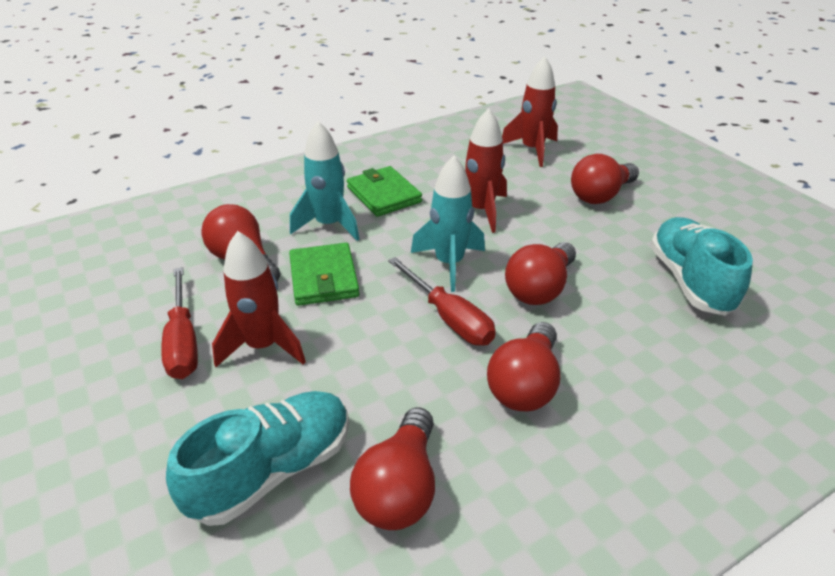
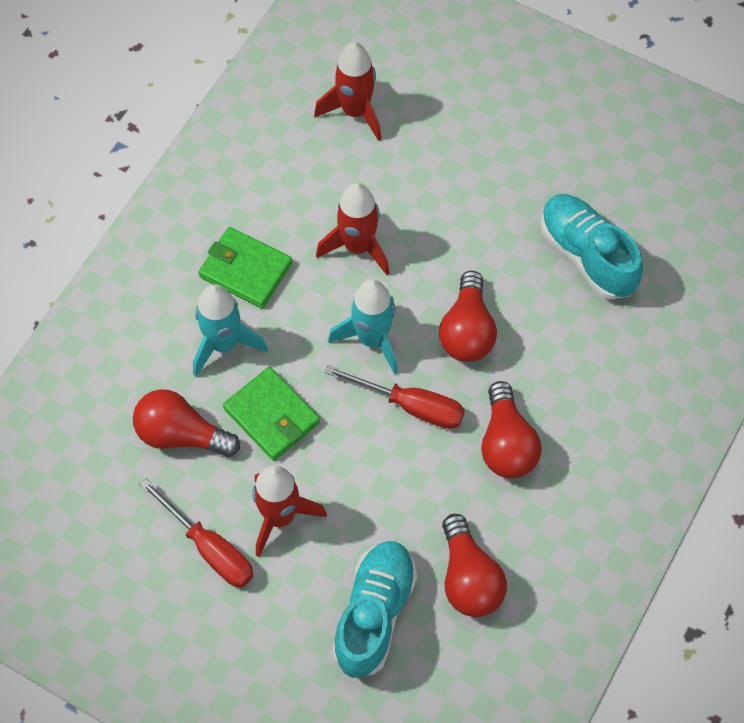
camera: 30 degrees left, 25 degrees up
red light bulb [571,154,639,204] -> none

